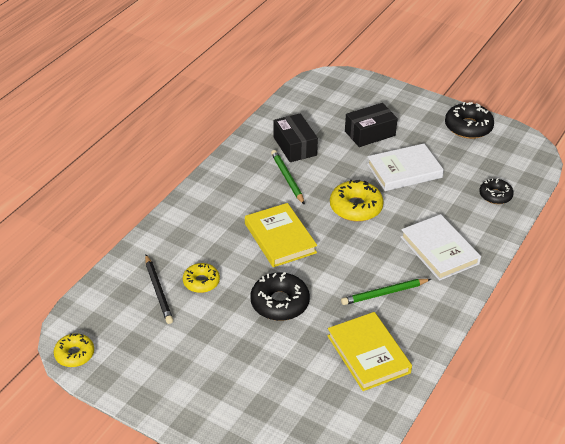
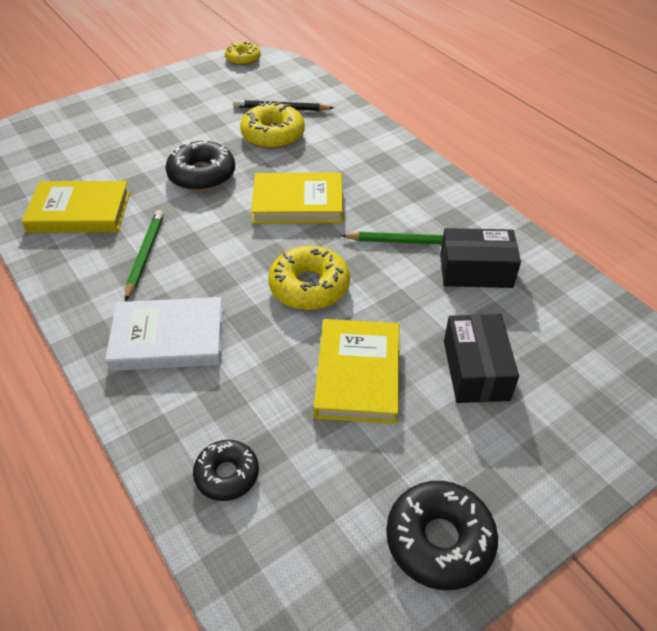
camera: 115 degrees right, 5 degrees up
yellow donut [183,263,220,293] -> yellow donut [240,101,305,149], size x1.57
white book [367,144,444,191] -> yellow book [313,319,399,424]

